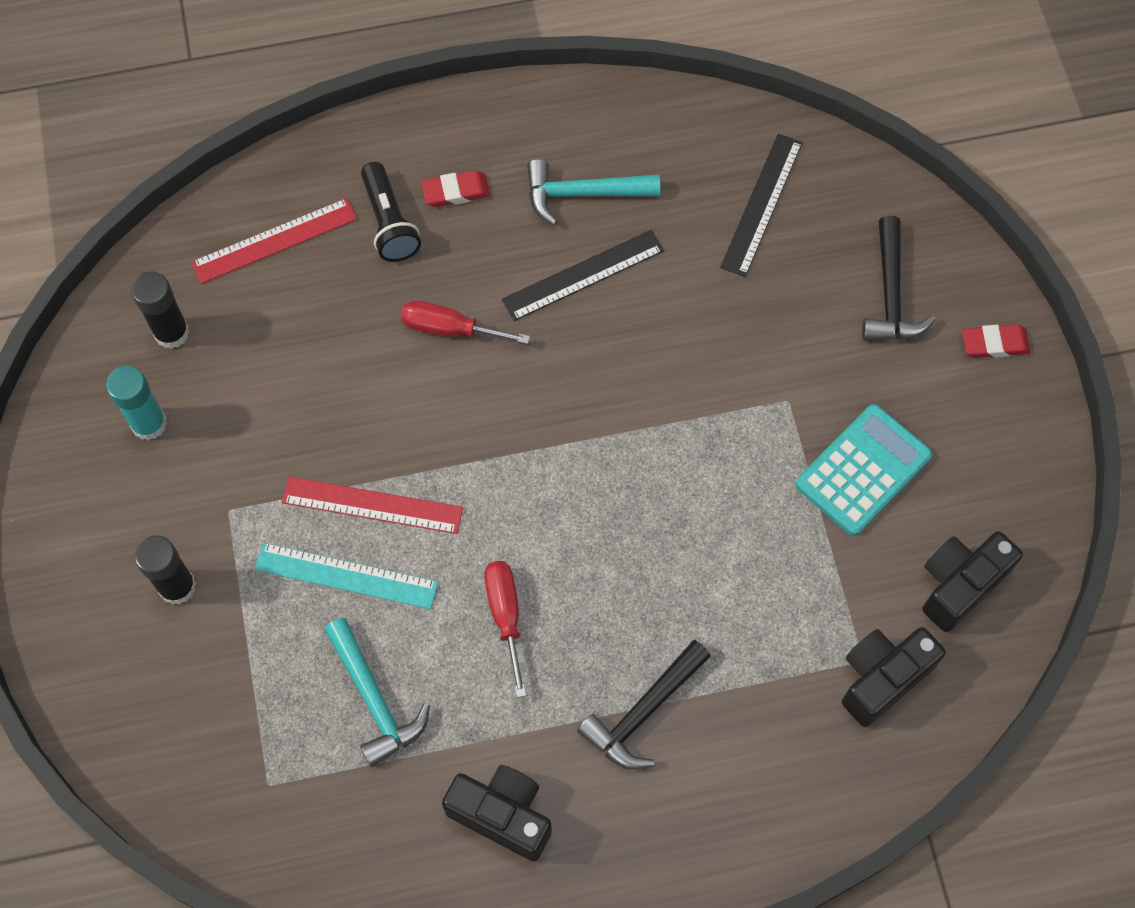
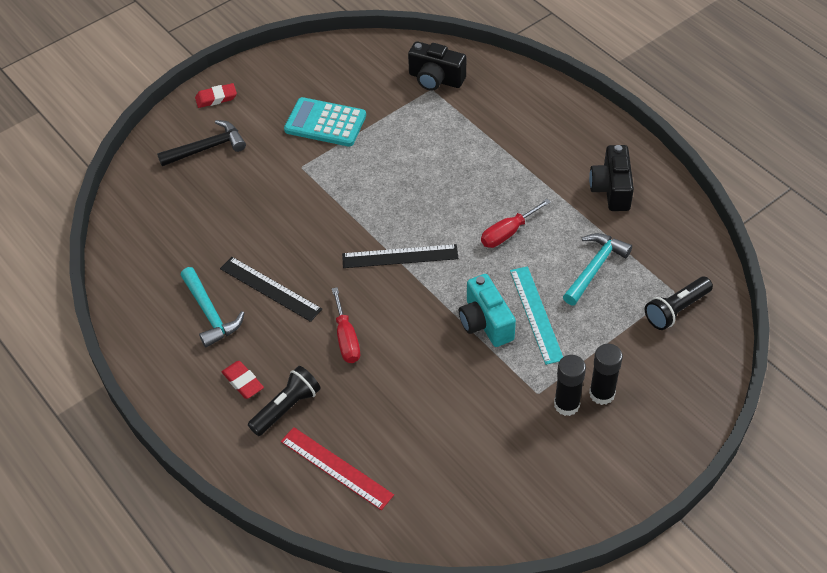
camera: 115 degrees left, 15 degrees down
turquoise glue stick [106,366,167,440] -> none
black glue stick [131,271,189,349] -> black glue stick moved to [554,355,586,416]
red ruler [282,477,463,534] -> turquoise camera [459,274,516,347]
black hammer [577,640,711,770] -> none
black ruler [720,134,803,277] -> black ruler moved to [342,244,458,268]
black camera [922,531,1023,632] -> none
red eraser [962,324,1031,358] -> red eraser turned 75 degrees counterclockwise [195,83,237,108]
none -> black flashlight [645,277,713,330]

